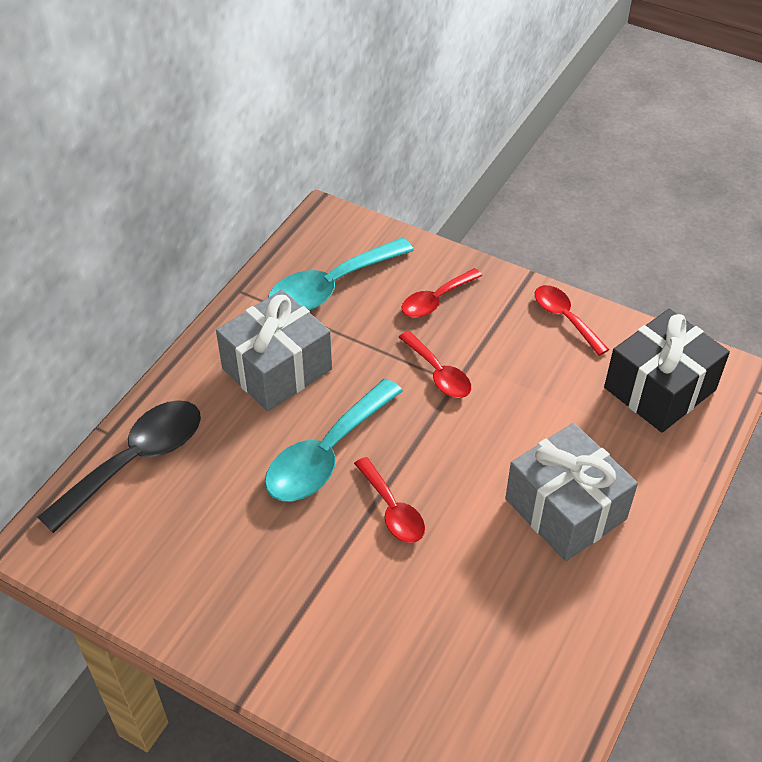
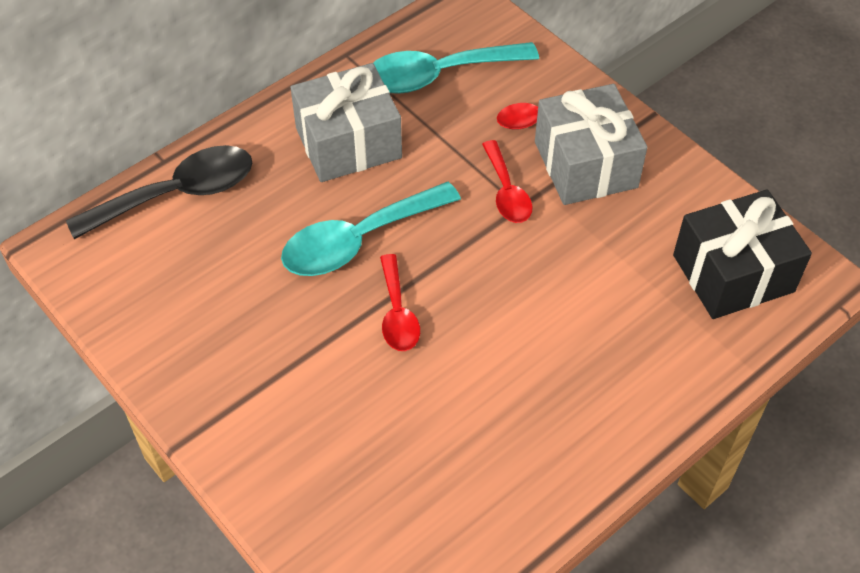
camera: 20 degrees right, 5 degrees up
grey gift [505,423,638,561] -> grey gift moved to [535,84,647,205]
red spoon [535,285,609,356] -> none

